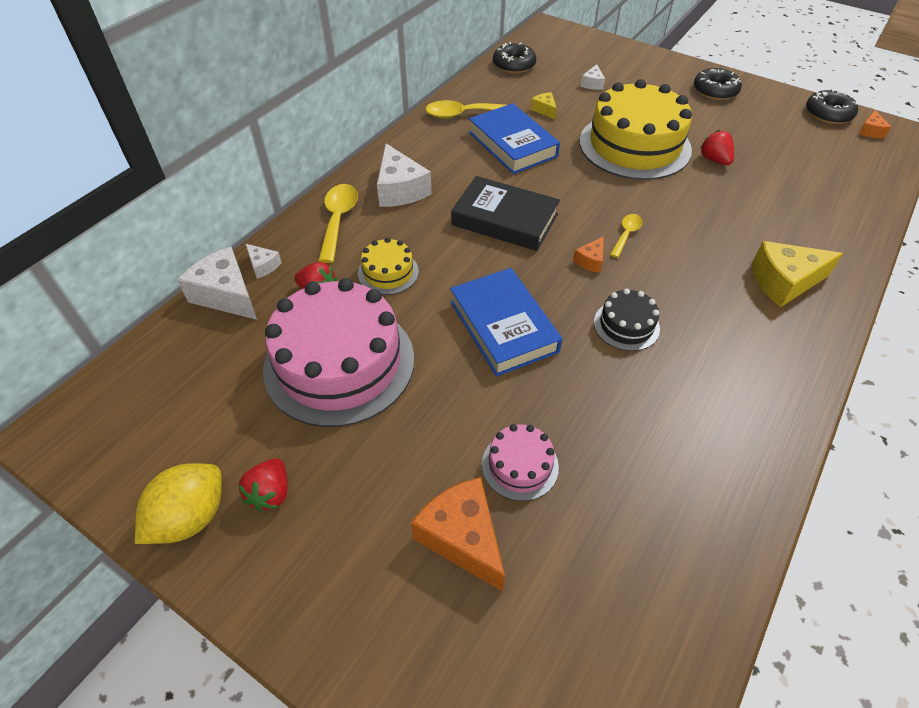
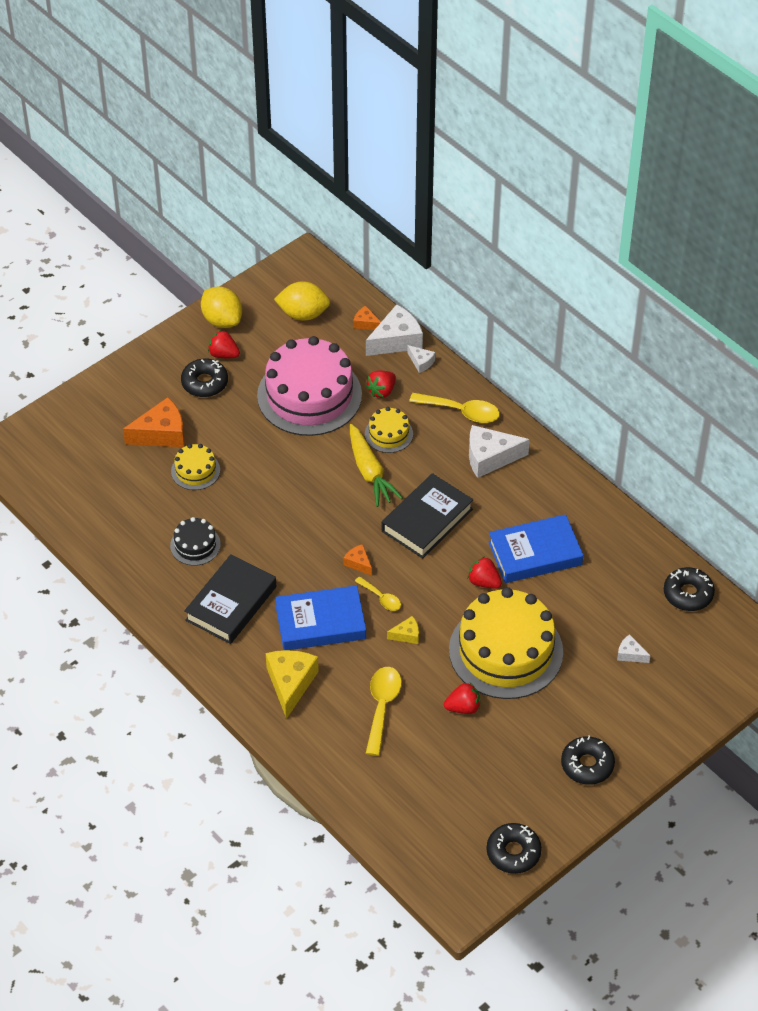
camera: 105 degrees right, 0 degrees up
white cheese [246,244,282,279] -> white cheese turned 105 degrees counterclockwise [408,345,435,373]
yellow spoon [425,100,506,119] -> yellow spoon moved to [366,667,402,756]
blue book [450,268,562,377] -> blue book moved to [275,585,366,650]
pink cake [482,424,559,501] -> yellow cake [171,444,220,490]
yellow cheese [531,92,557,119] -> yellow cheese moved to [387,616,419,644]
black cake [594,288,660,351] -> black cake moved to [170,517,221,566]
orange cheese [859,110,891,138] -> orange cheese moved to [353,306,381,330]
none -> black donut [181,359,228,397]
none -> black book [184,554,276,644]
none -> yellow lemon [274,281,330,321]
none -> yellow carrot [350,424,403,507]
none -> red strawberry [468,556,502,589]

